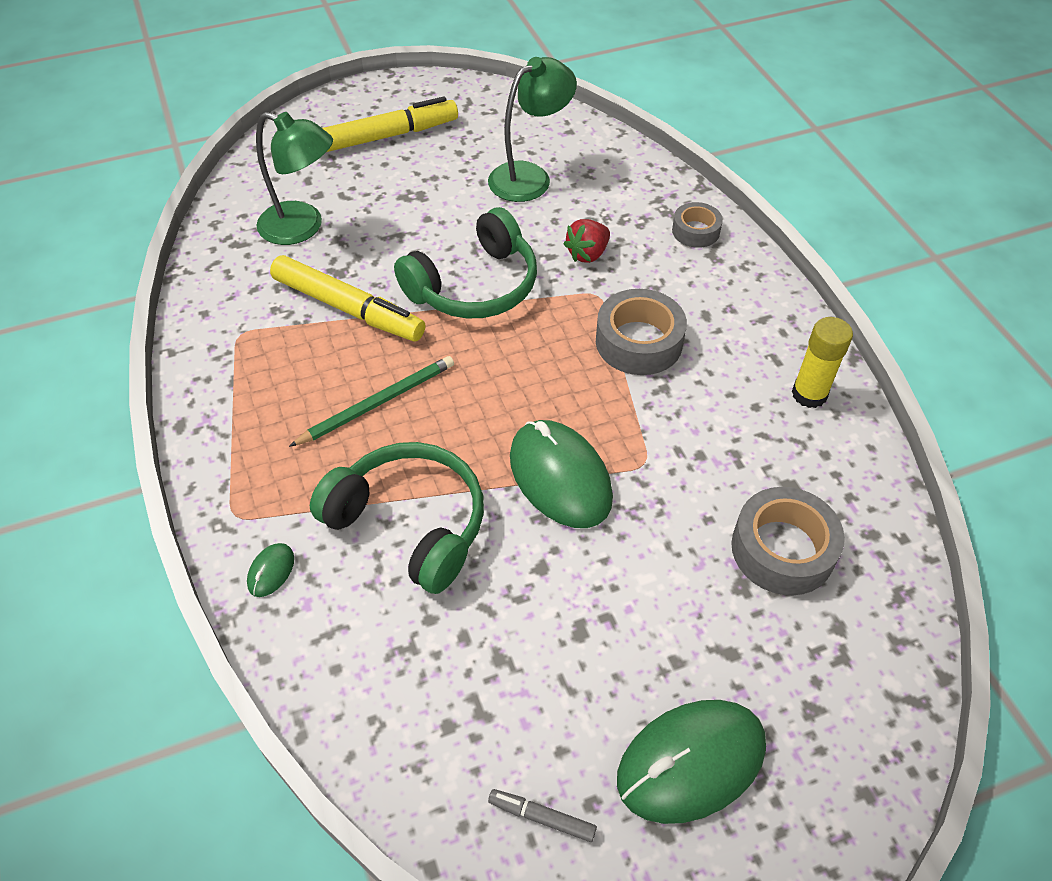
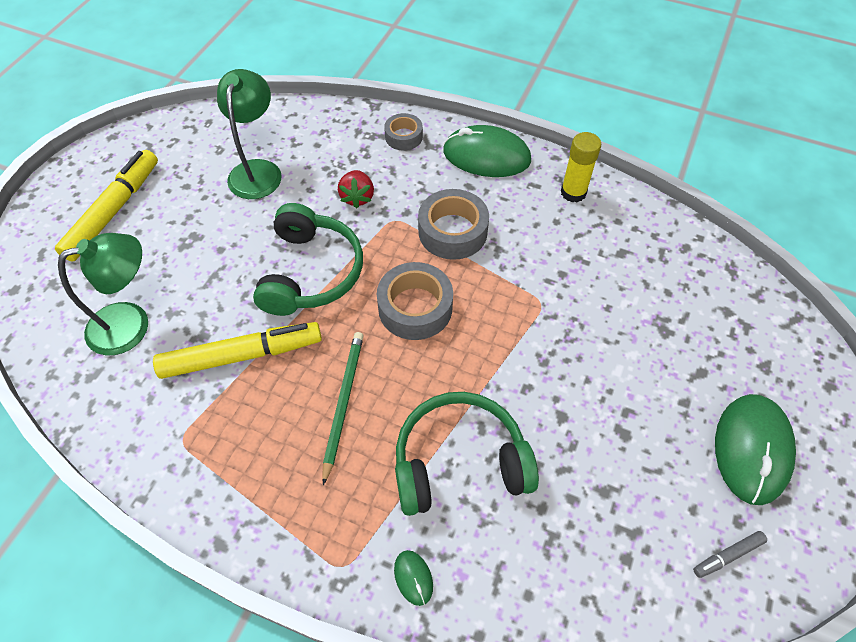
camera: 45 degrees left, 5 degrees up
green mouse [510,420,613,528] -> green mouse moved to [443,125,531,177]
grey tape [731,487,845,595] -> grey tape moved to [377,262,453,340]

